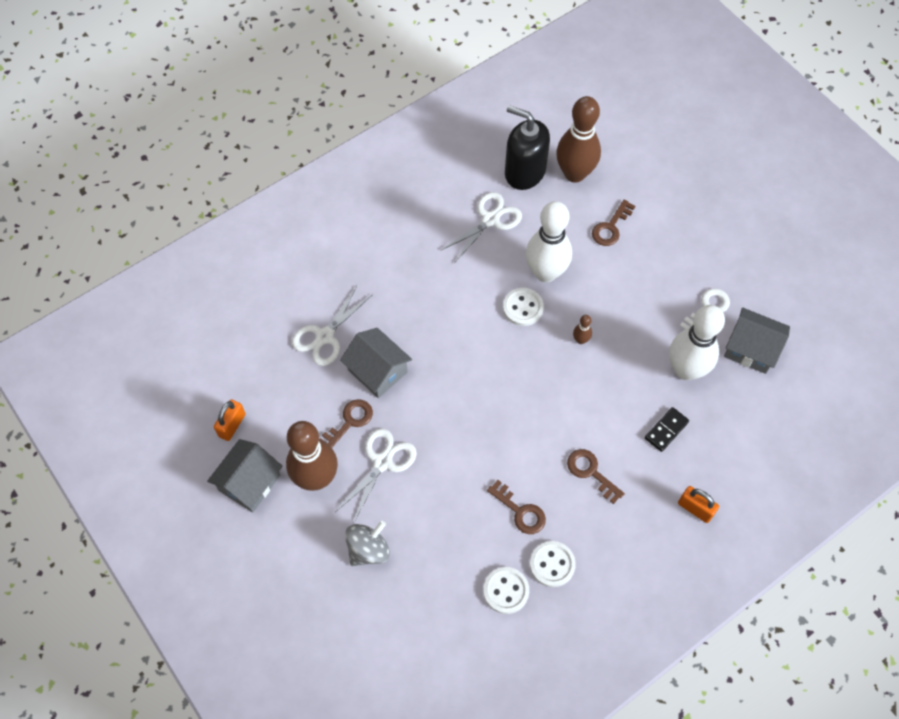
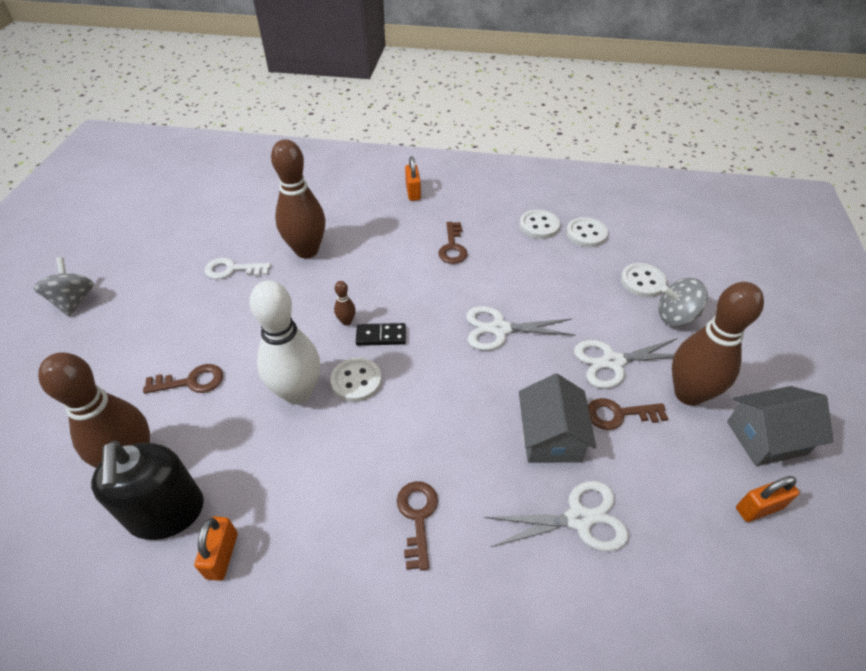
camera: 135 degrees left, 15 degrees down
white scissors [442,192,522,262] -> white scissors moved to [466,306,576,350]
brown key [487,480,546,534] -> brown key moved to [397,481,438,570]
black domino [645,407,689,452] -> black domino moved to [356,323,406,346]
white bowling pin [669,305,725,380] -> brown bowling pin [271,139,325,258]
grey house [724,307,790,374] -> none
none -> grey spinning top [34,257,94,317]
none -> orange padlock [194,516,238,581]
none -> white button [621,263,667,297]

